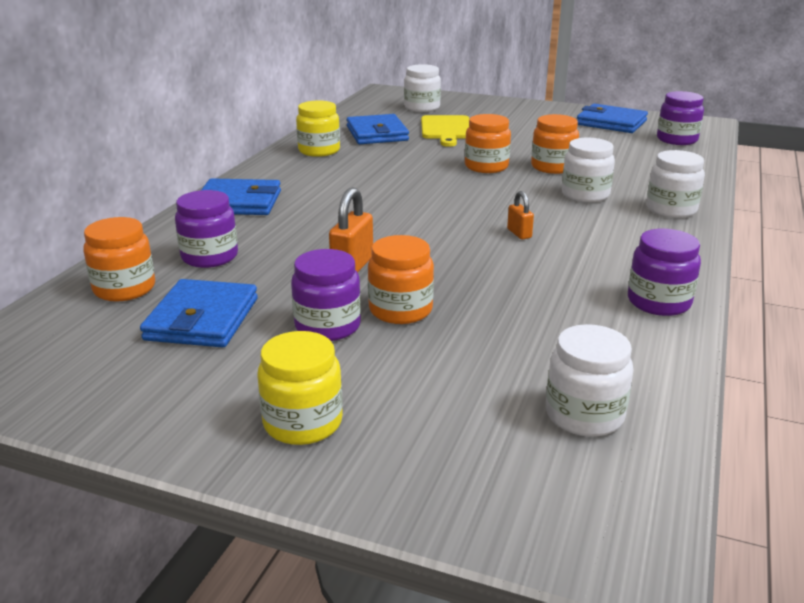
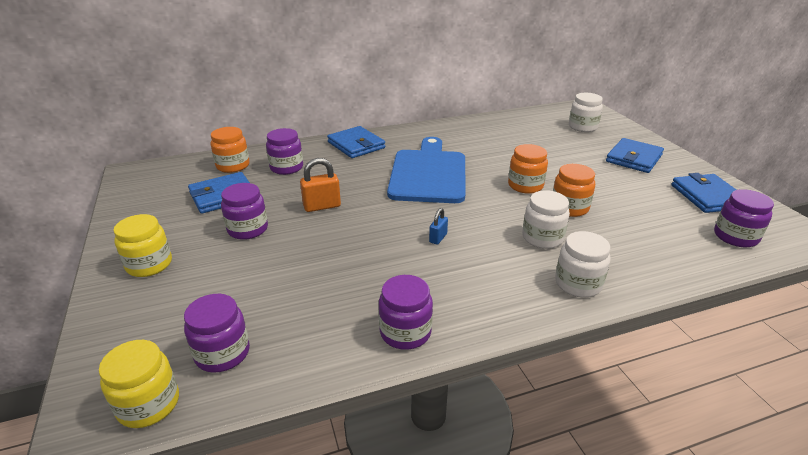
camera: 50 degrees right, 5 degrees up
yellow jar [296,100,340,157] -> yellow jar moved to [99,340,179,428]
blue wallet [347,114,409,144] -> blue wallet moved to [606,138,664,173]
orange jar [368,235,434,324] -> none
yellow cutting board [421,115,469,147] -> none
orange padlock [507,191,534,239] -> blue padlock [429,208,448,245]
white jar [546,324,634,437] -> purple jar [184,294,250,373]
none -> blue cutting board [387,137,465,203]

